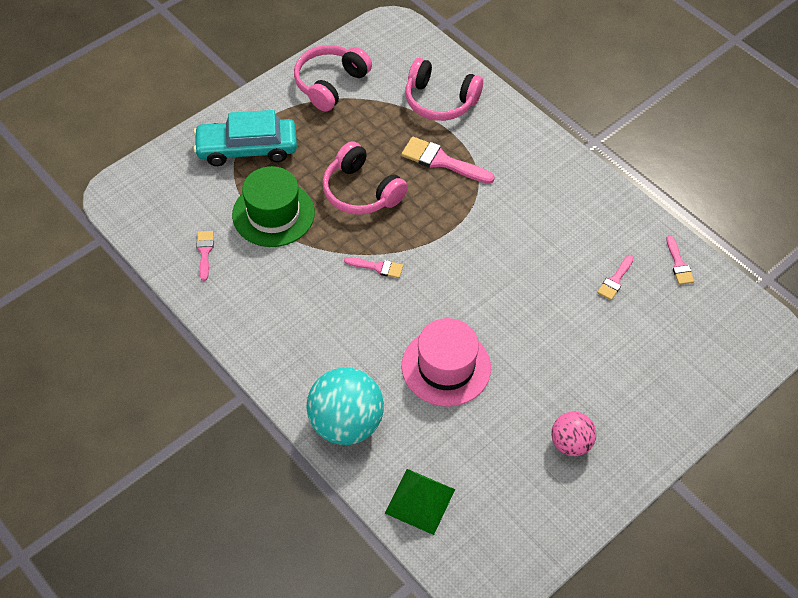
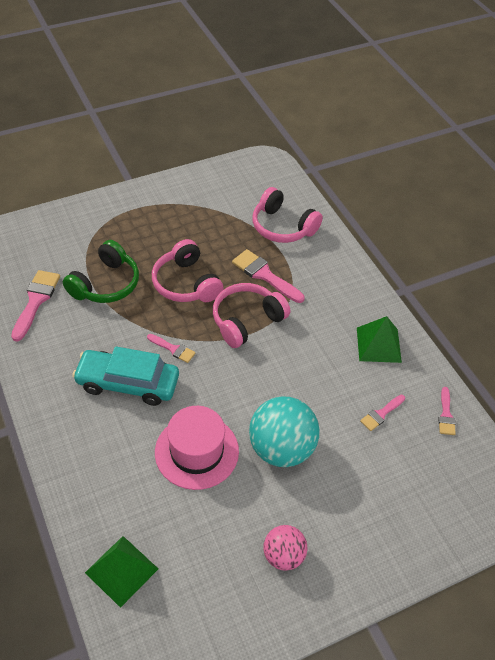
camera: 15 degrees right, 5 degrees down
turquoise car [193,110,297,166] -> turquoise car moved to [72,346,179,406]
pink brush [196,231,214,281] -> pink brush [11,270,60,342], size x1.73
green hat [232,166,315,247] -> green headphones [63,240,139,303]
pink headphones [294,45,372,112] -> pink headphones moved to [213,283,290,348]
turquoise ball [306,367,384,445] -> turquoise ball moved to [249,396,320,467]
none -> green pyramid [357,316,402,363]

